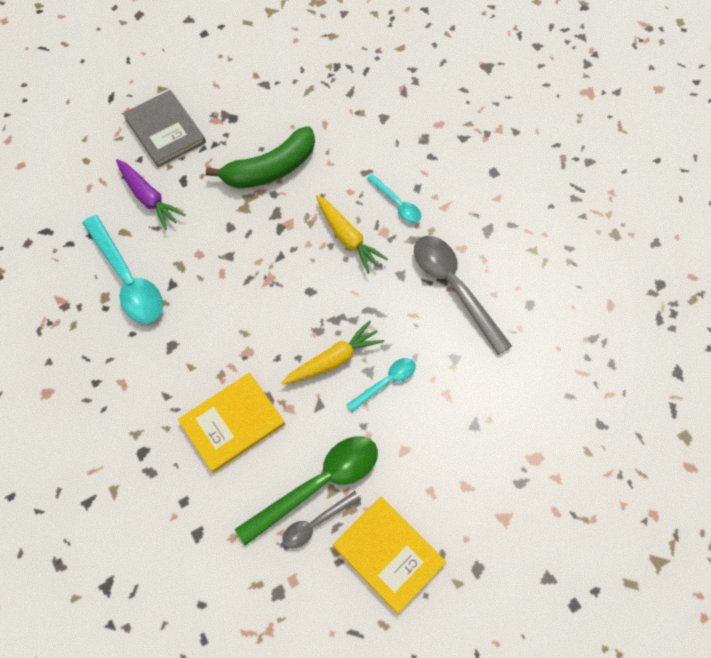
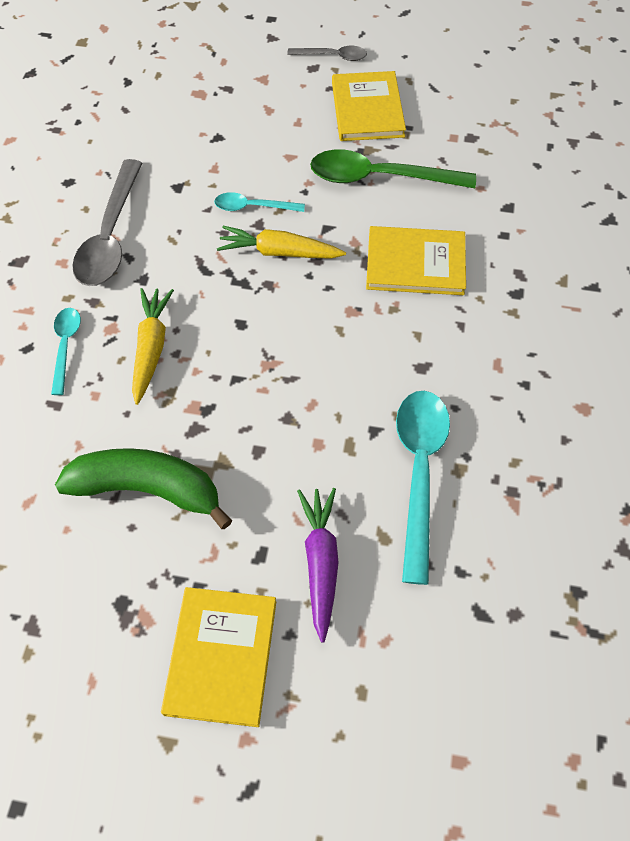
camera: 140 degrees left, 5 degrees down
grey book [123,90,206,167] -> yellow book [161,587,276,727]
grey spoon [282,491,360,548] -> grey spoon moved to [287,46,367,61]

